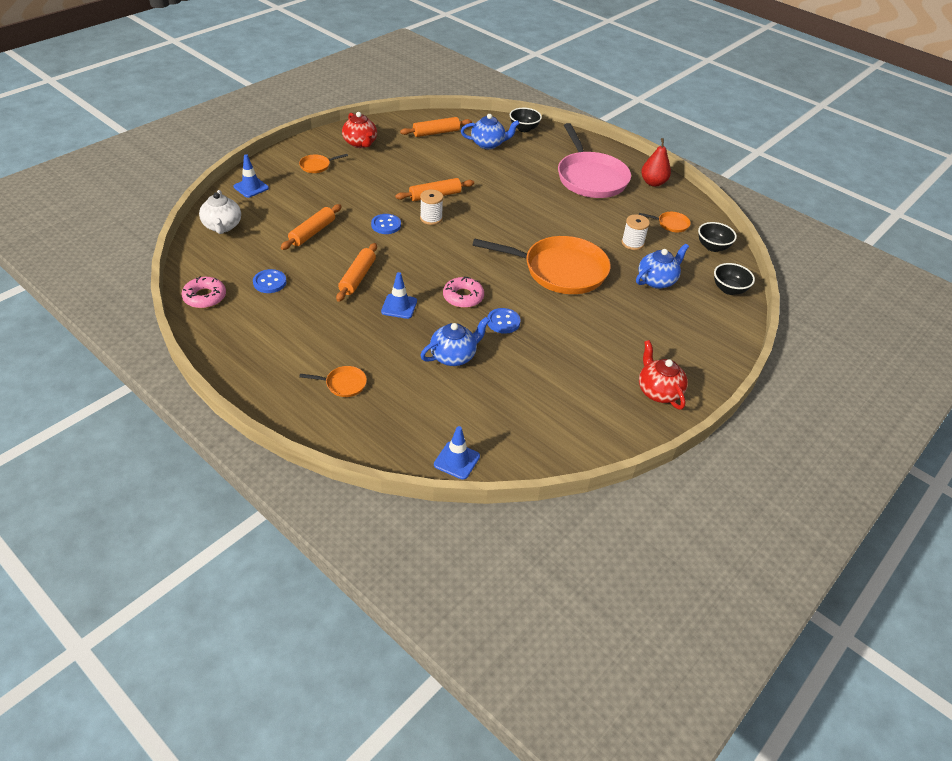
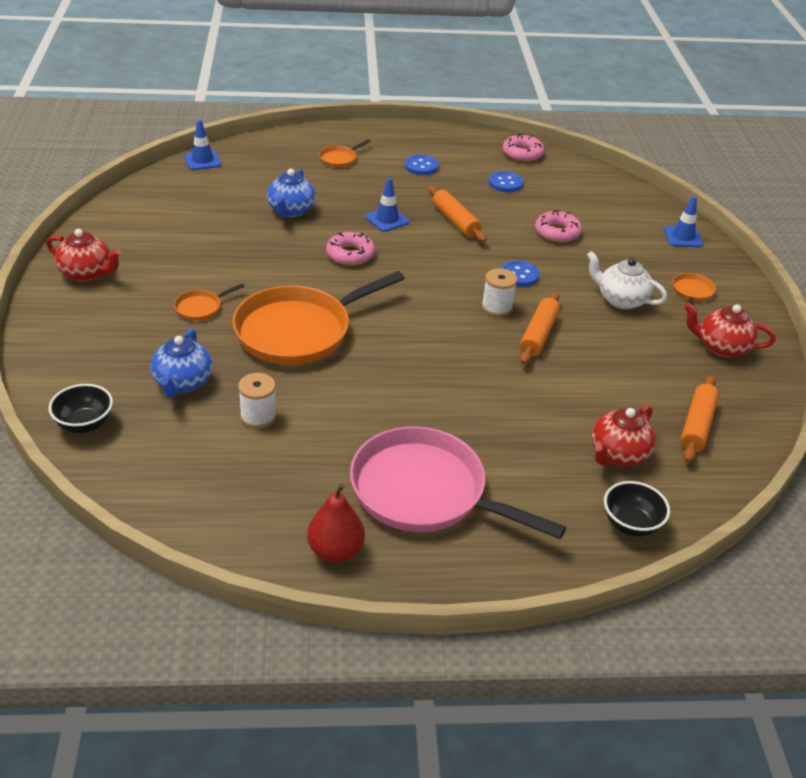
camera: 135 degrees right, 5 degrees down
white teapot [199,190,241,234] -> white teapot moved to [587,251,667,309]
orange rolling pin [280,204,342,250] -> pink donut [535,210,582,243]
blue teapot [461,114,520,149] -> red teapot [592,405,656,466]
blue button [487,308,521,334] -> blue button moved to [405,154,439,175]
orange pan [639,212,691,232] -> orange pan moved to [174,283,245,321]
black bowl [698,222,737,252] -> none

